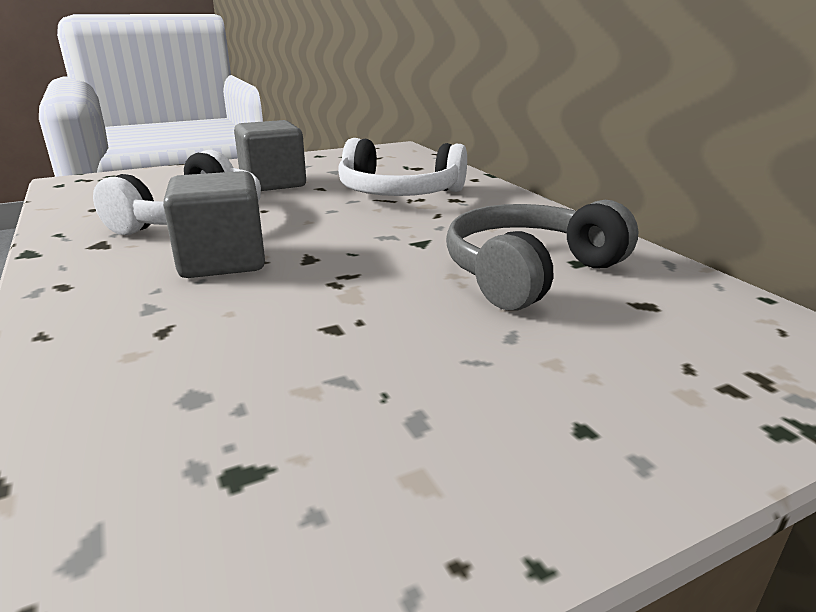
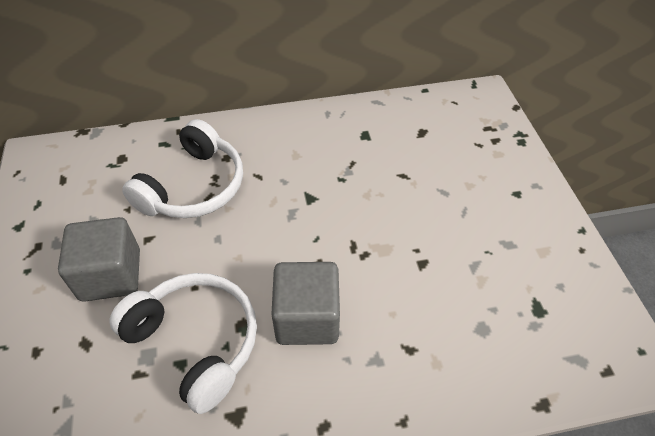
camera: 75 degrees left, 25 degrees up
grey headphones [446,200,638,311] -> none

